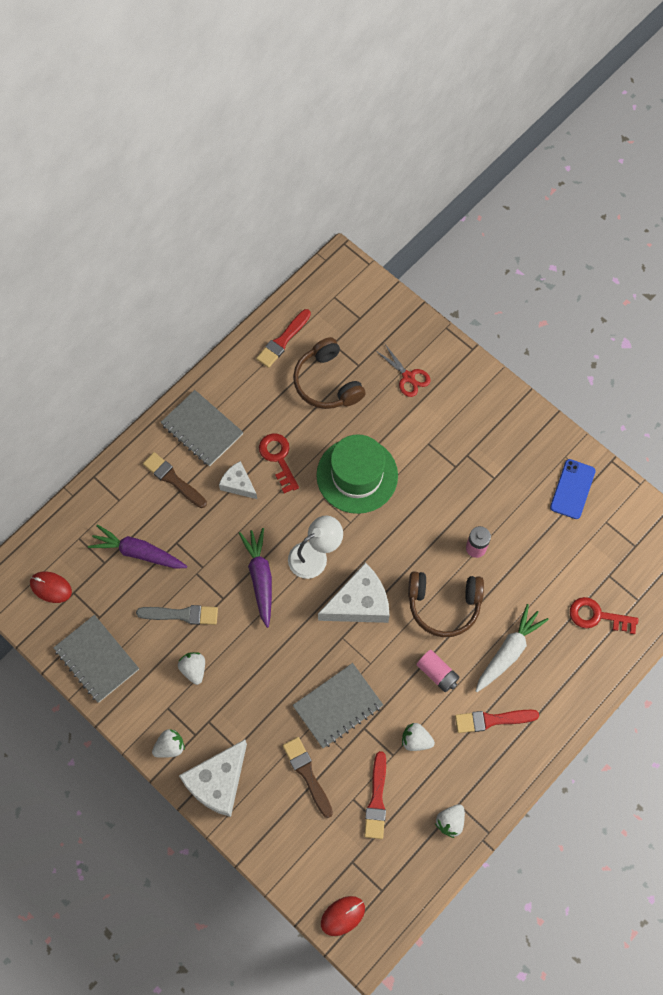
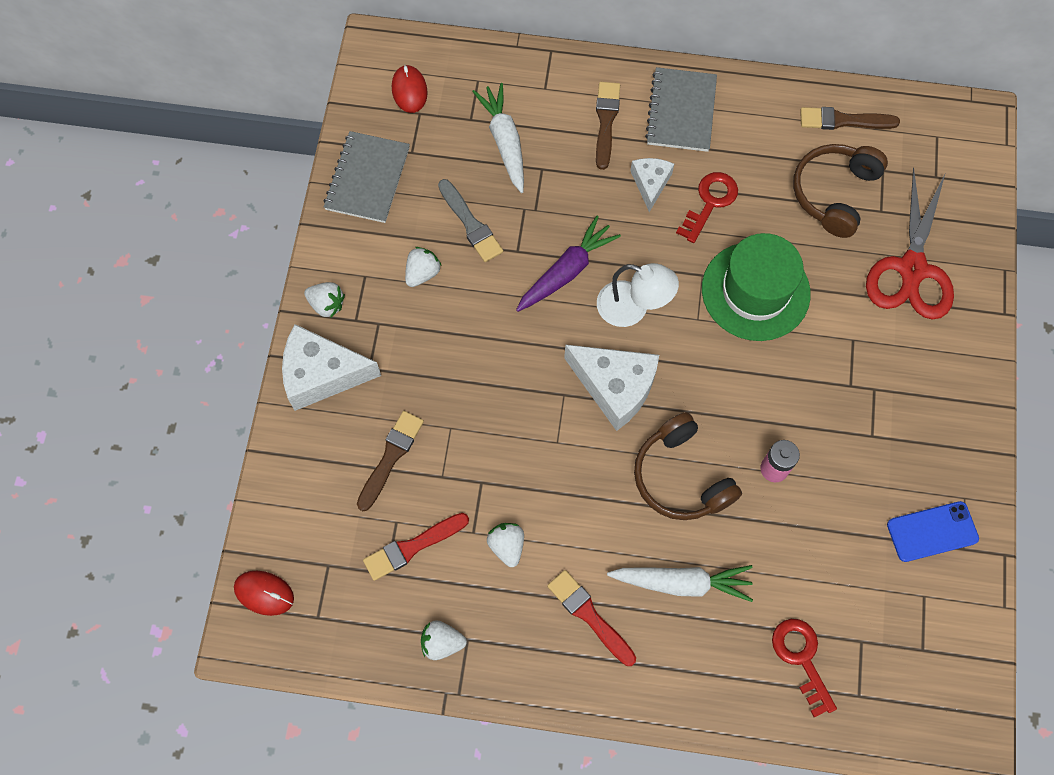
camera: 55 degrees right, 0 degrees up
purple carrot [88,524,187,569] -> white carrot [472,83,524,193]
red brush [256,309,311,368] -> brown brush [800,107,900,130]
grey notebook [292,663,383,748] -> none
red scissors [376,343,431,397] -> red scissors [866,167,954,320], size x1.92
pink battery [416,650,460,692] -> none

